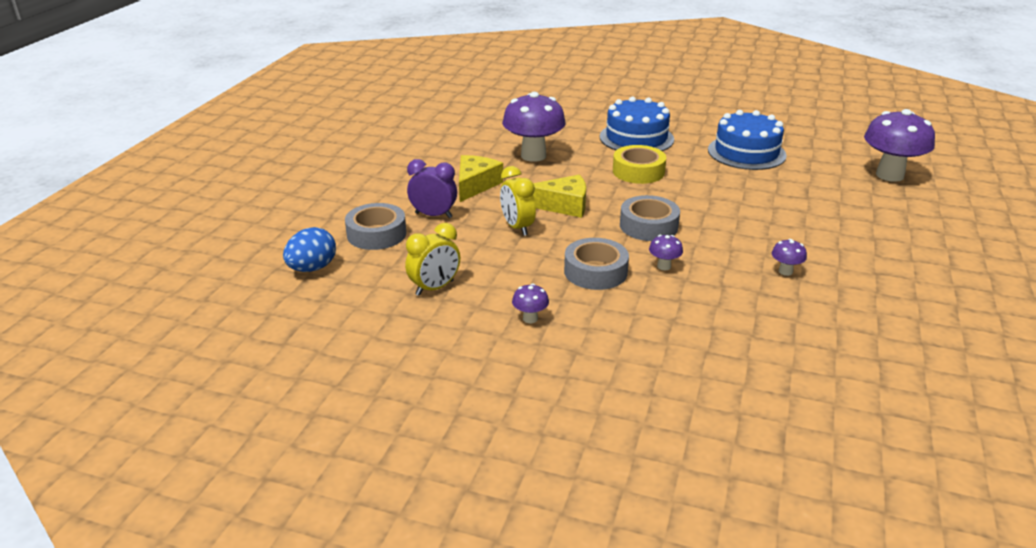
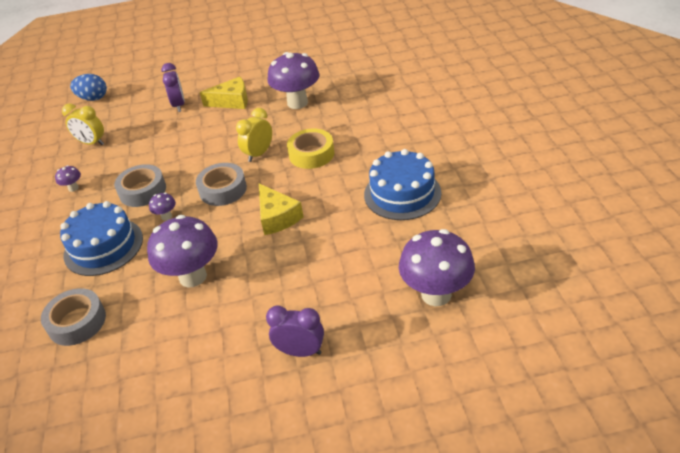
camera: 65 degrees right, 10 degrees up
grey tape [345,203,406,250] -> grey tape moved to [41,288,106,346]
yellow clock [500,166,536,236] -> yellow clock moved to [236,108,272,162]
yellow cheese [533,175,586,218] -> yellow cheese moved to [259,184,304,235]
blue cake [600,97,674,151] -> blue cake moved to [60,201,143,276]
purple mushroom [772,239,807,276] -> purple mushroom [147,215,218,287], size x2.32
none -> purple clock [266,306,324,357]

